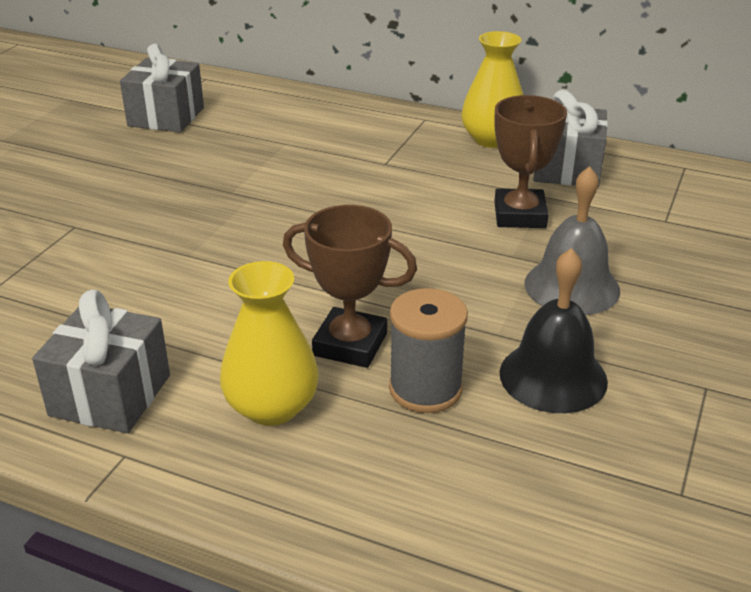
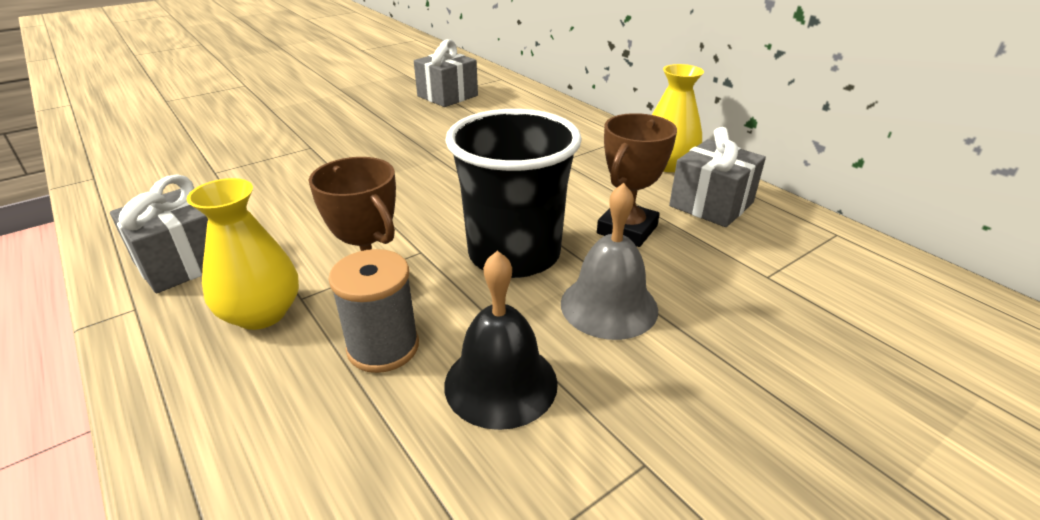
camera: 30 degrees right, 0 degrees up
none -> black cup [446,109,582,278]

